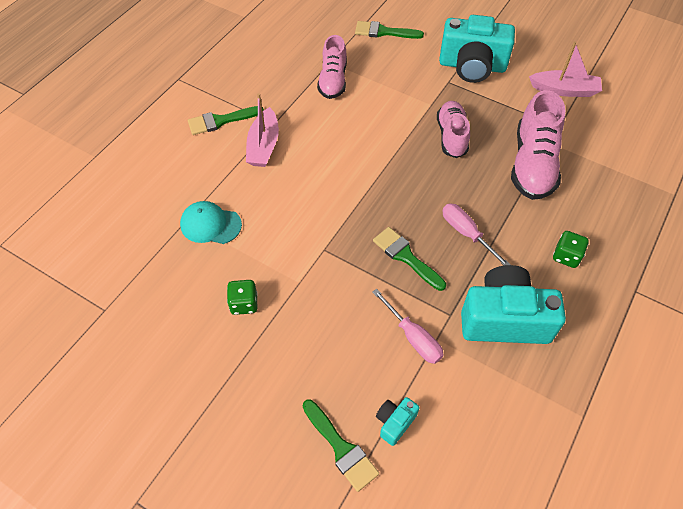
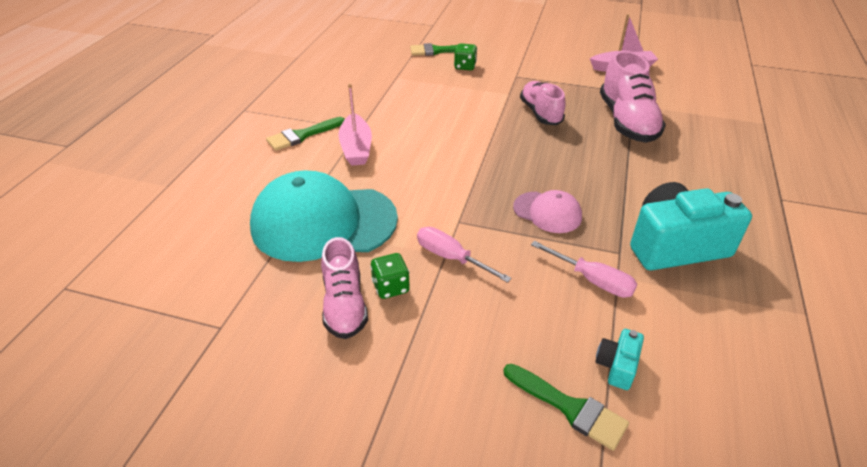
camera: 15 degrees left, 15 degrees down
turquoise cap [180,201,242,244] -> turquoise cap [250,171,398,262], size x2.04
pink shoe [317,35,347,99] -> pink shoe moved to [321,237,368,339]
green brush [373,227,446,291] -> pink cap [513,190,582,233]
turquoise camera [439,15,515,83] -> none
pink screwdriver [442,203,511,266] -> pink screwdriver moved to [417,227,512,283]
green dice [553,231,589,268] -> green dice moved to [454,43,477,70]

